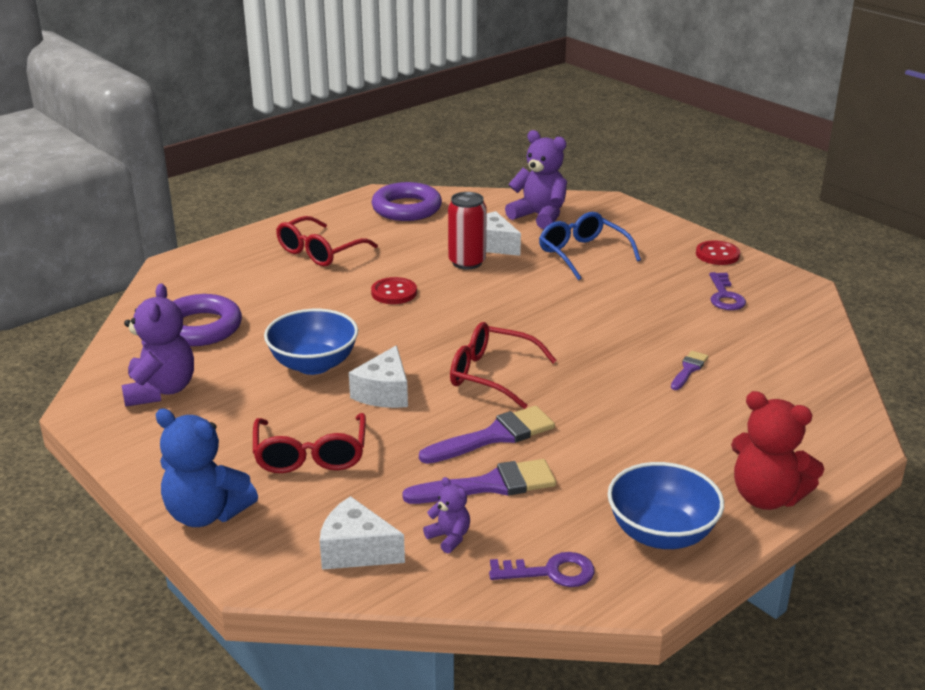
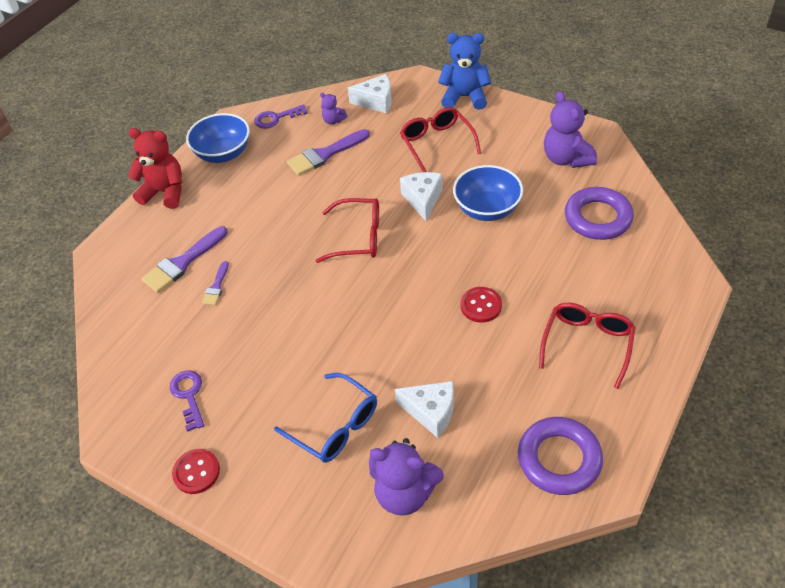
camera: 165 degrees right, 20 degrees up
purple brush [419,406,555,464] -> purple brush moved to [141,226,228,293]
red can [448,192,487,269] -> none

